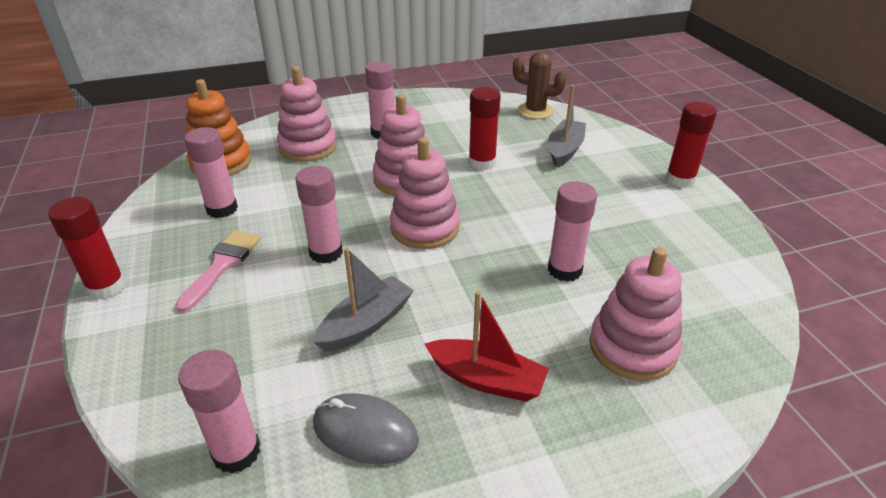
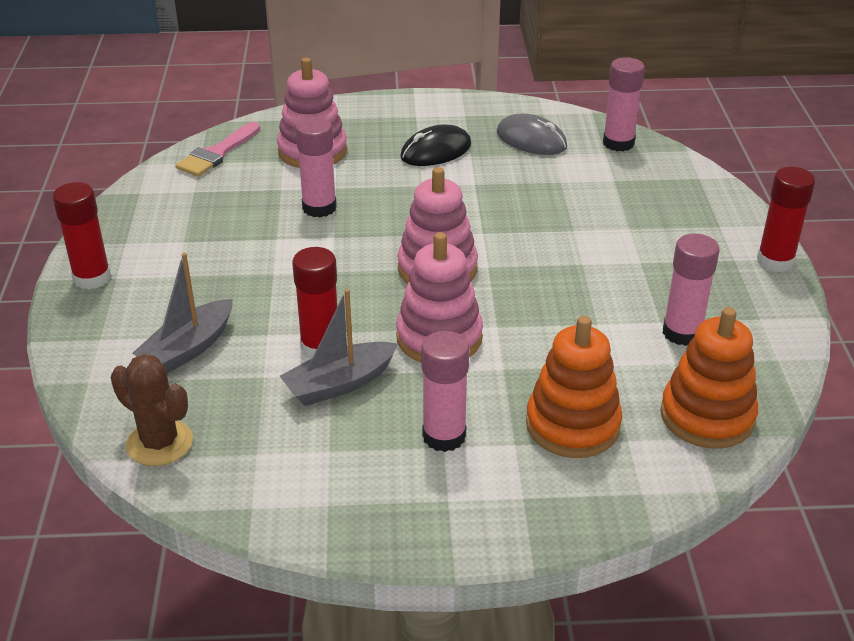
camera: 165 degrees left, 0 degrees up
pink brush [175,230,261,312] -> pink brush moved to [175,122,260,177]
pink stacking toy [277,66,337,162] -> orange stacking toy [526,316,622,458]
pink glue stick [295,166,343,264] -> none
grey boat [313,248,414,352] -> grey boat moved to [280,289,398,406]
red boat [425,291,549,402] -> black mouse [400,124,471,166]

